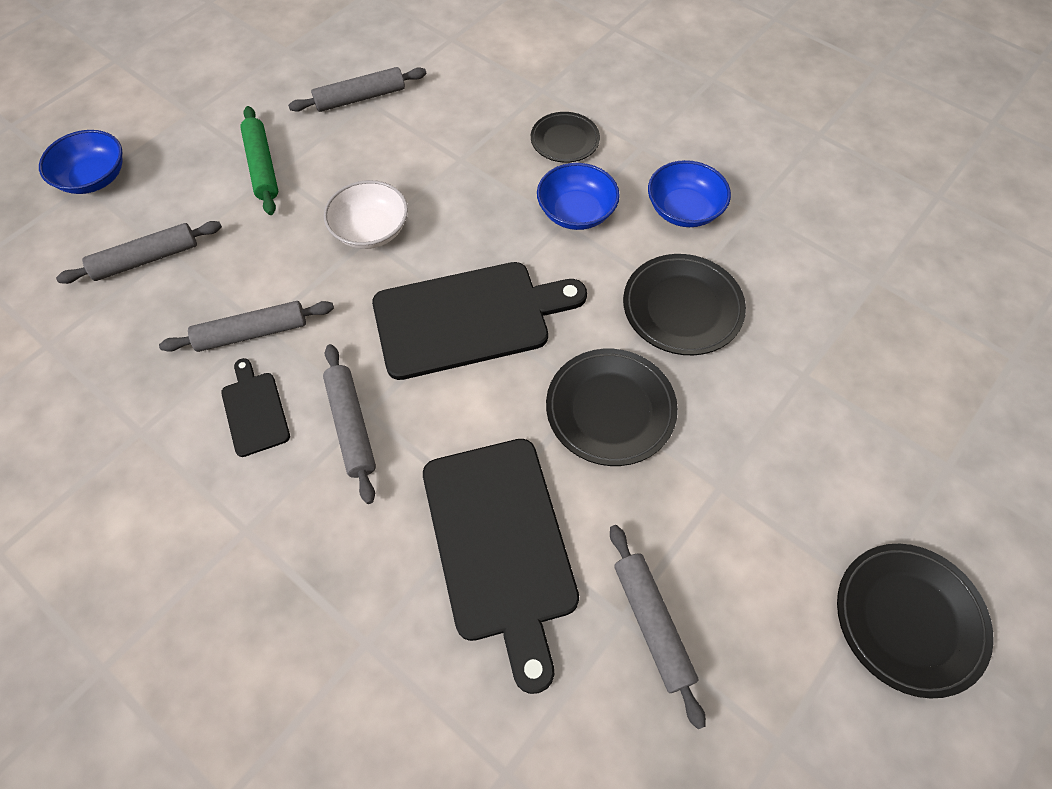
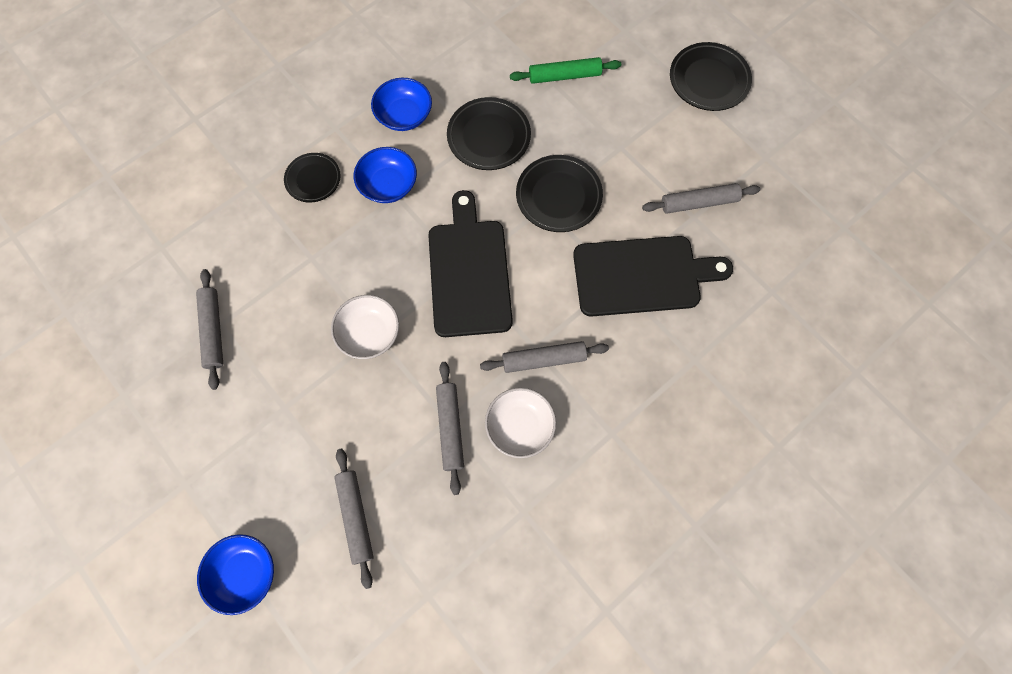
camera: 80 degrees left, 10 degrees up
black cutting board [221,358,290,457] -> white bowl [485,388,556,458]
green rolling pin [240,106,278,215] -> green rolling pin moved to [510,57,621,84]

